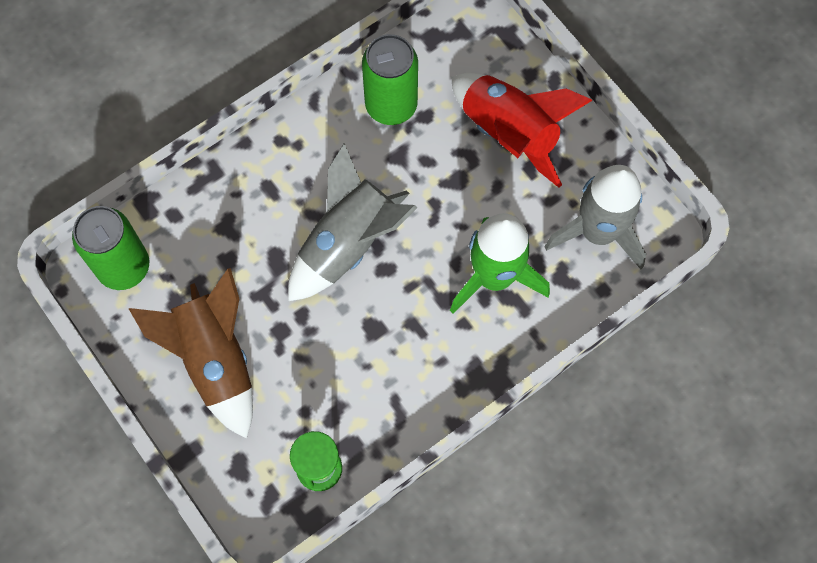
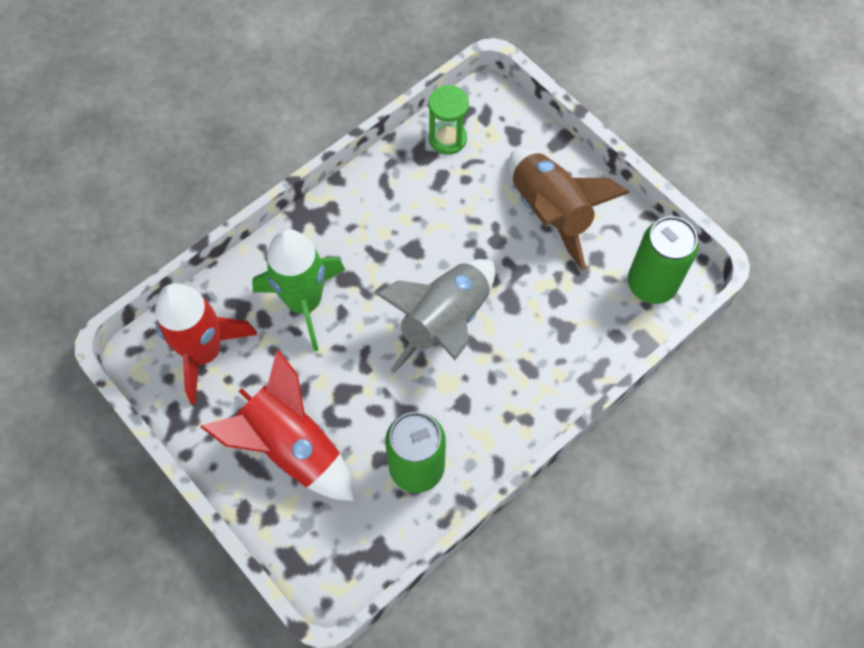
camera: 175 degrees right, 5 degrees down
grey rocket [544,165,646,269] -> red rocket [155,283,257,404]

